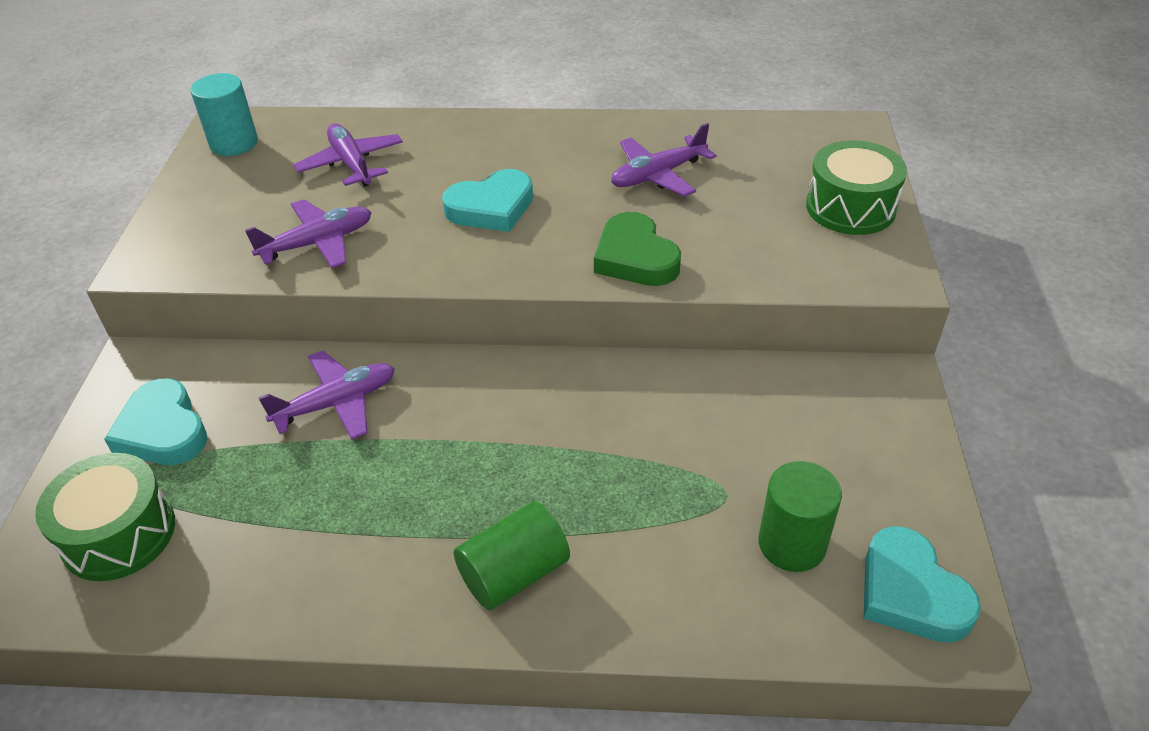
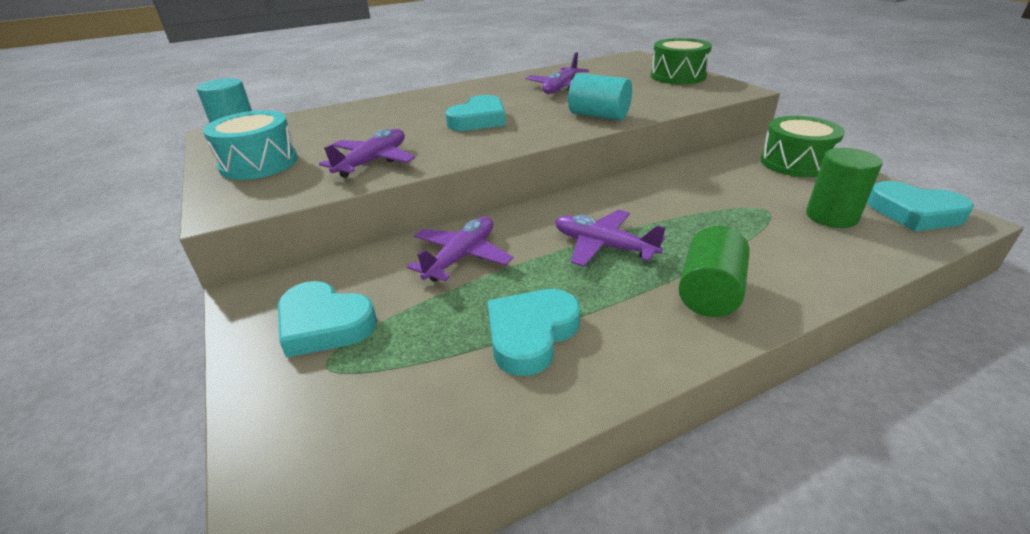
camera: 30 degrees left, 10 degrees down
green drum [35,453,175,581] -> green drum moved to [760,116,845,177]
purple plane [294,123,403,187] -> purple plane moved to [555,210,666,267]
green heart [594,212,681,286] -> turquoise cylinder [568,73,632,120]
none -> turquoise drum [203,110,298,180]
none -> turquoise heart [488,289,581,376]

